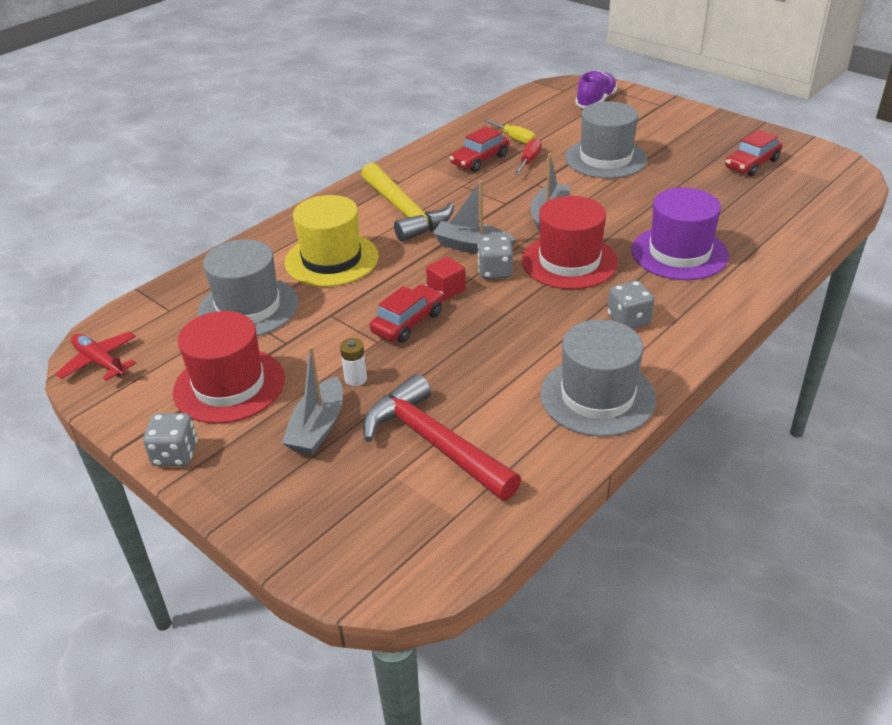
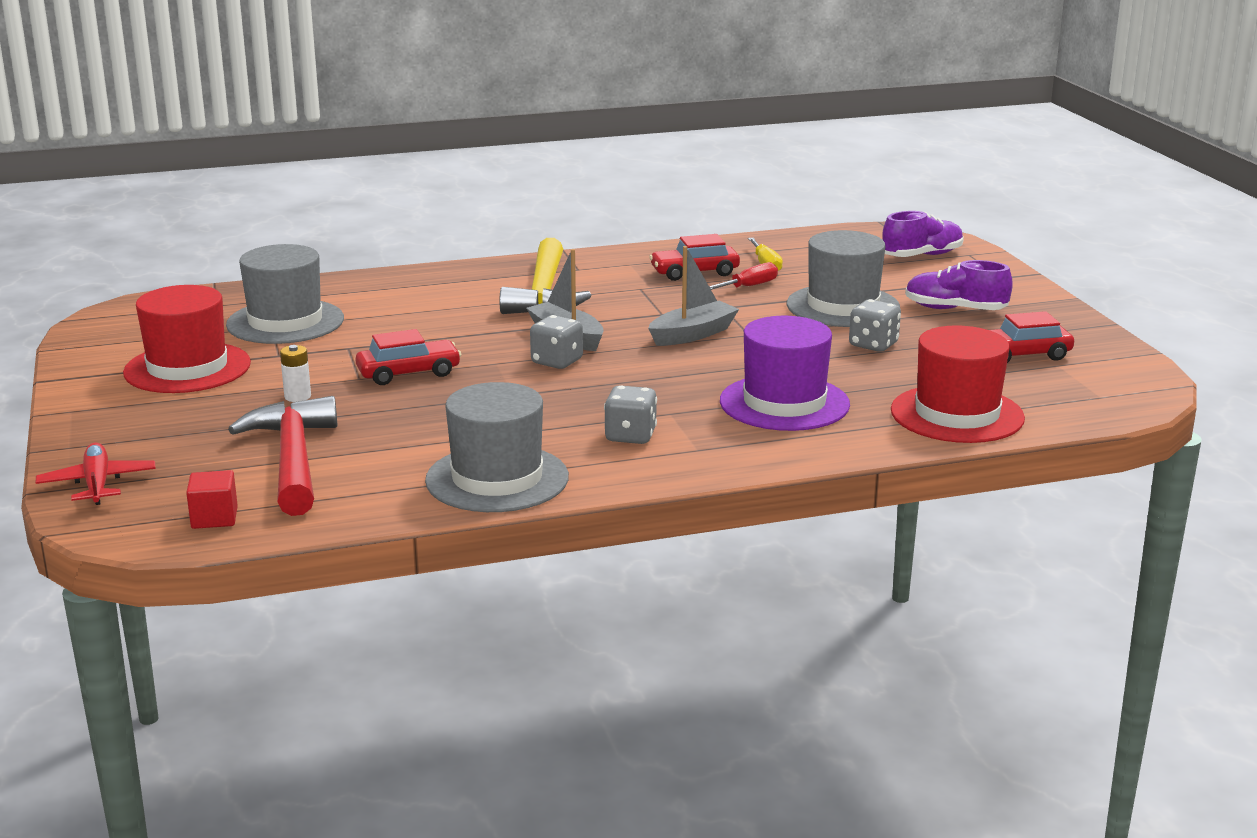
camera: 30 degrees right, 15 degrees down
red plane [55,332,136,381] -> red plane moved to [36,443,156,505]
grey dice [143,413,198,466] -> grey dice moved to [849,299,901,352]
grey boat [282,346,343,455] -> none
yellow hat [285,195,379,287] -> none
red cube [426,257,466,301] -> red cube moved to [186,470,238,529]
red hat [522,196,618,289] -> red hat moved to [891,325,1025,443]
none -> purple shoe [905,260,1013,310]

